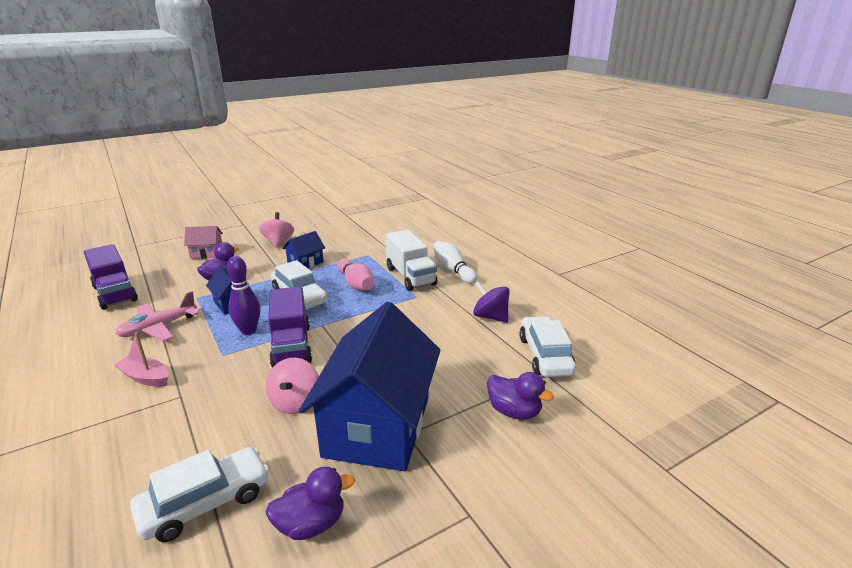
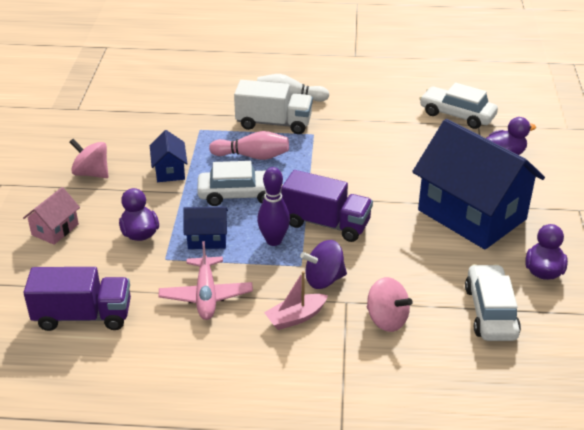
camera: 55 degrees left, 10 degrees up
pink spinning top [266,358,319,414] -> pink spinning top moved to [367,277,413,332]
purple spinning top [473,281,510,323] -> purple spinning top moved to [300,240,347,289]

